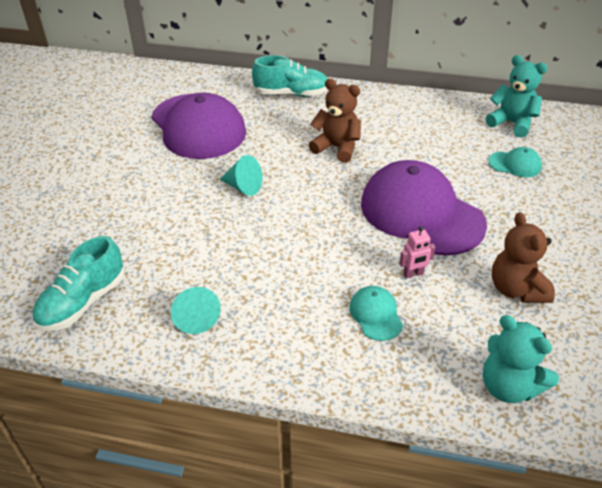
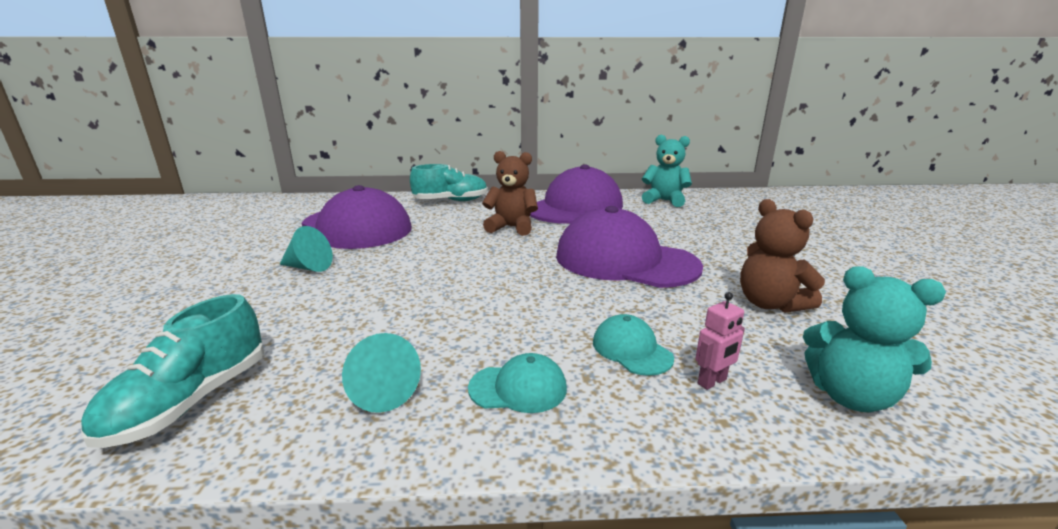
camera: 15 degrees left, 20 degrees down
turquoise cone [220,155,262,196] -> turquoise cone moved to [280,226,333,272]
pink robot [399,226,436,279] -> pink robot moved to [695,292,745,390]
turquoise cap [488,147,542,177] -> turquoise cap moved to [468,353,567,413]
none -> purple cap [530,164,623,224]

